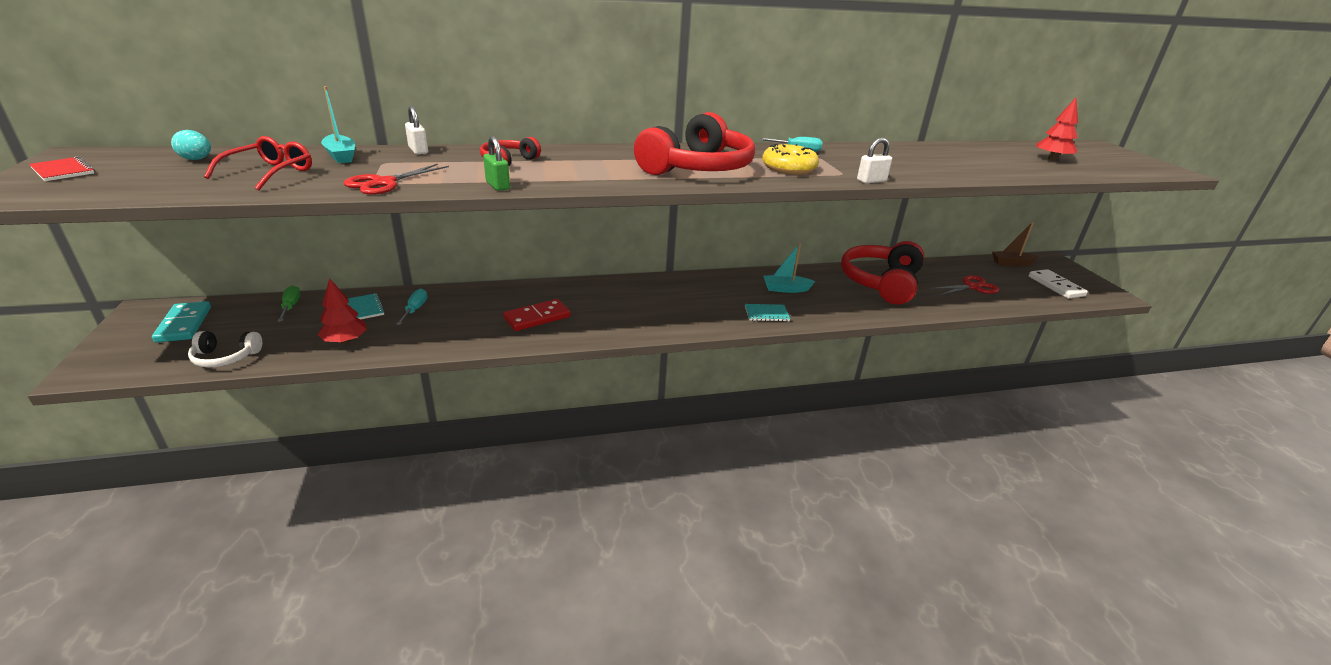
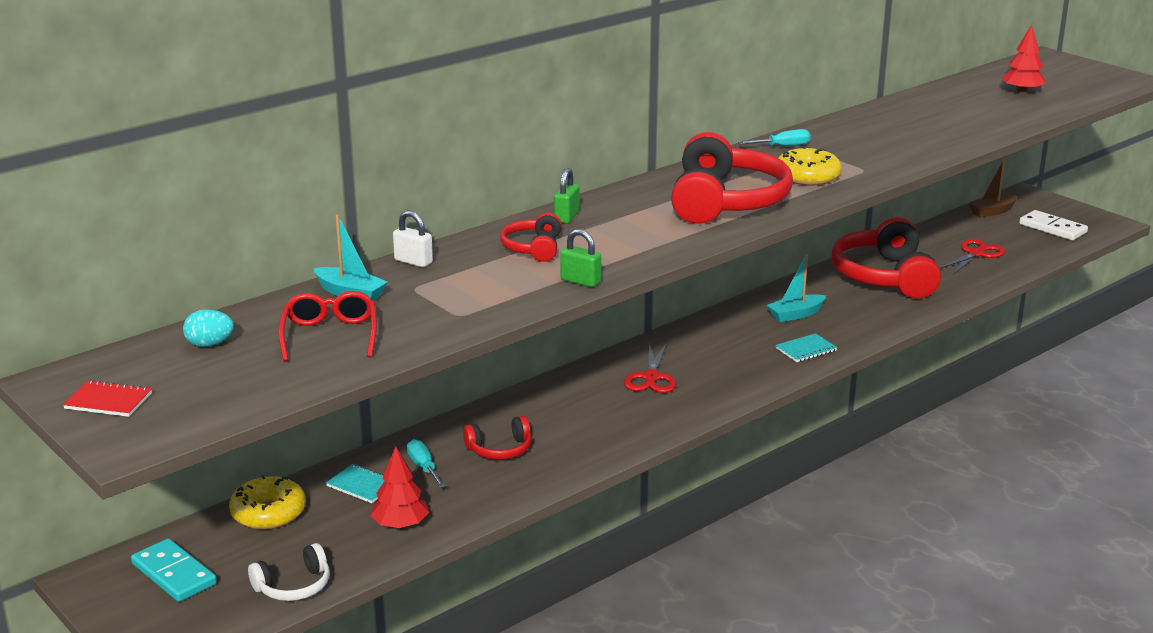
camera: 25 degrees left, 5 degrees down
green screwdriver [277,285,300,322] -> yellow donut [229,475,306,530]
red scissors [344,164,449,195] -> red scissors moved to [624,343,677,393]
red domino [503,299,570,331] -> none
white padlock [857,137,892,183] -> none
none -> red headphones [463,416,532,459]
none -> green padlock [554,168,579,224]

